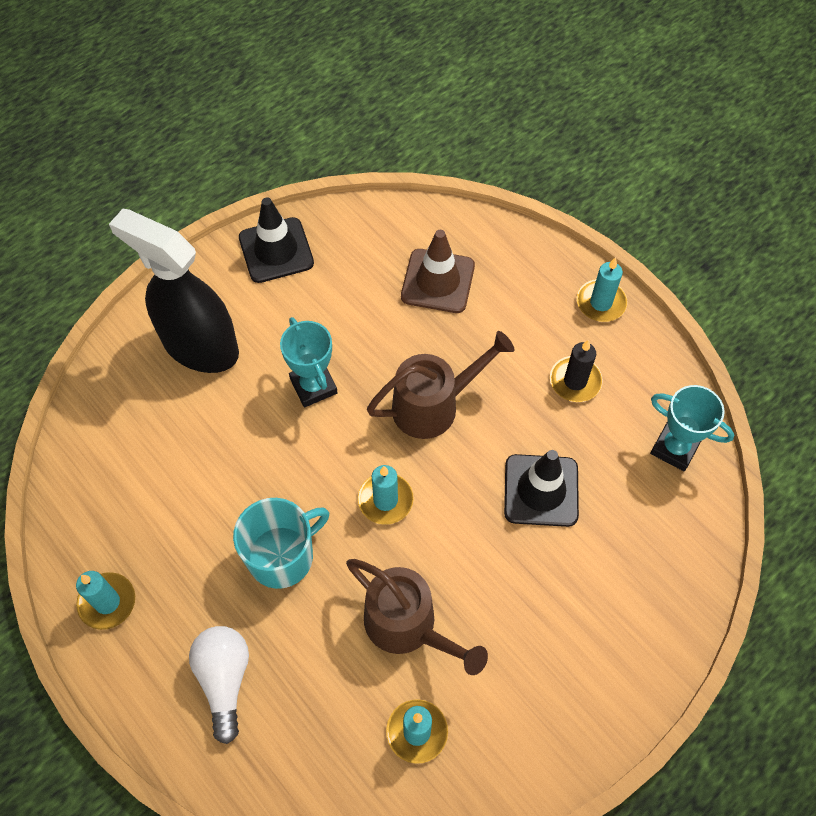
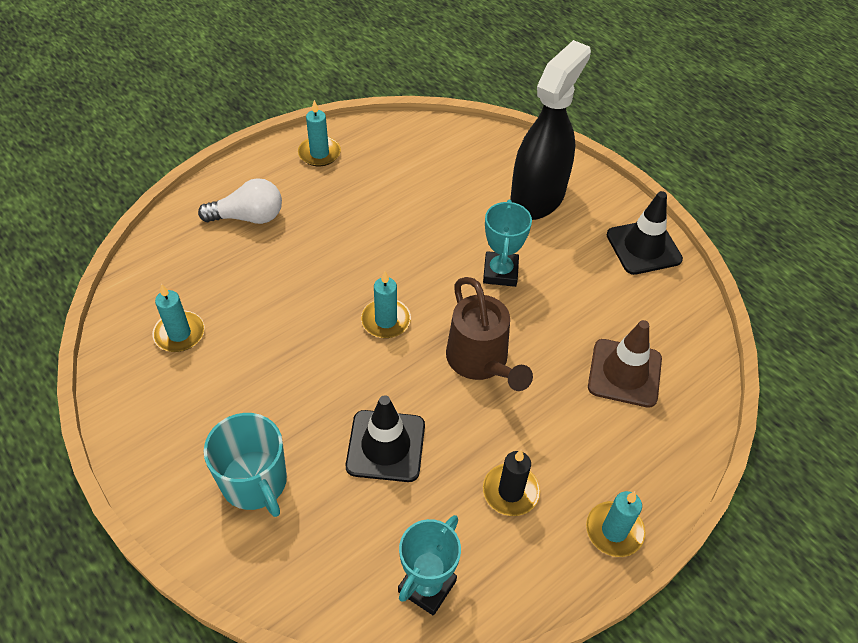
camera: 90 degrees right, 10 degrees down
turquoise mug [233,498,329,589] -> turquoise mug moved to [204,413,287,517]
turquoise trophy [280,317,338,407] -> turquoise trophy turned 60 degrees counterclockwise [483,200,532,287]
brown watering can [346,559,488,675] -> none

